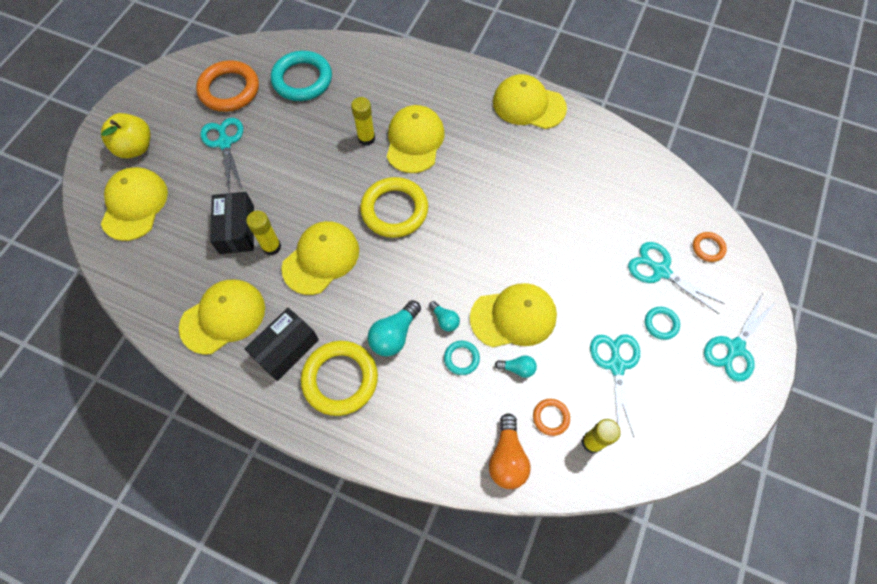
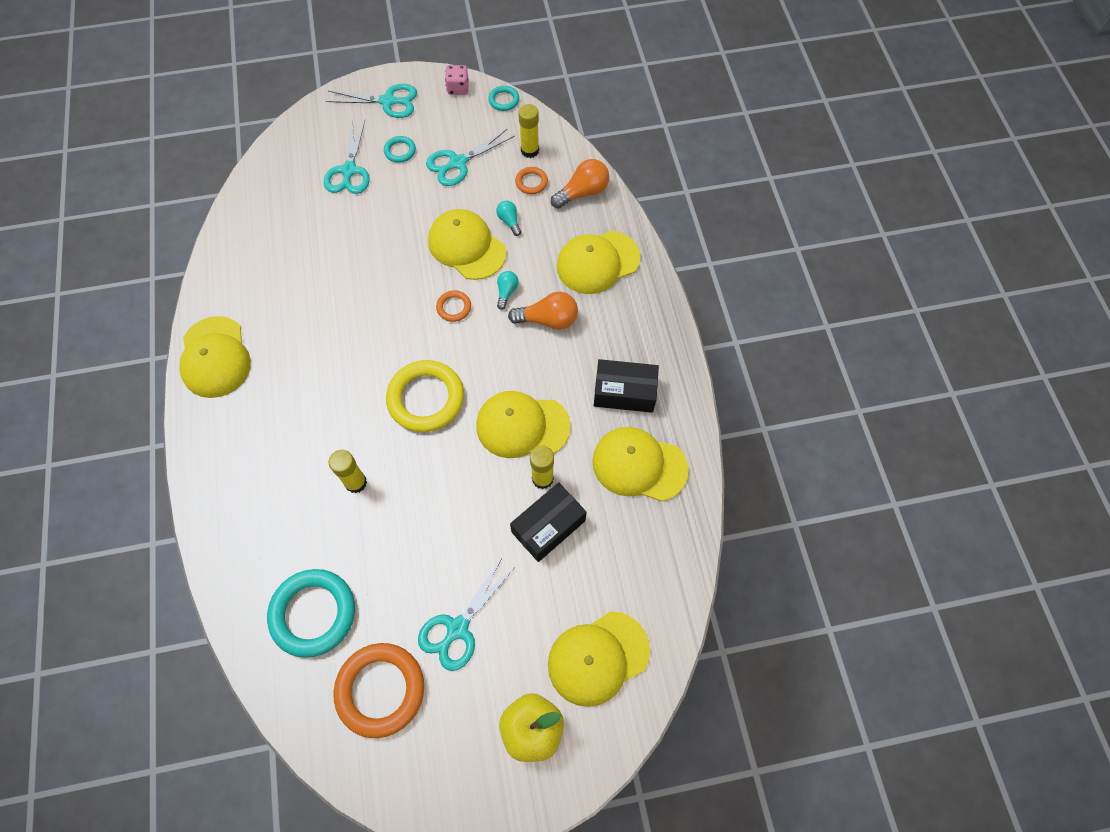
camera: 125 degrees left, 0 degrees up
yellow ring [301,341,378,416] -> none
turquoise light bulb [368,300,421,357] -> orange light bulb [508,292,578,330]
yellow cap [387,105,445,173] -> yellow cap moved to [557,231,640,294]
turquoise ring [444,341,480,375] -> turquoise ring moved to [488,86,519,111]
orange ring [693,232,727,262] -> orange ring moved to [436,290,471,322]
none -> pink dice [445,65,469,95]

